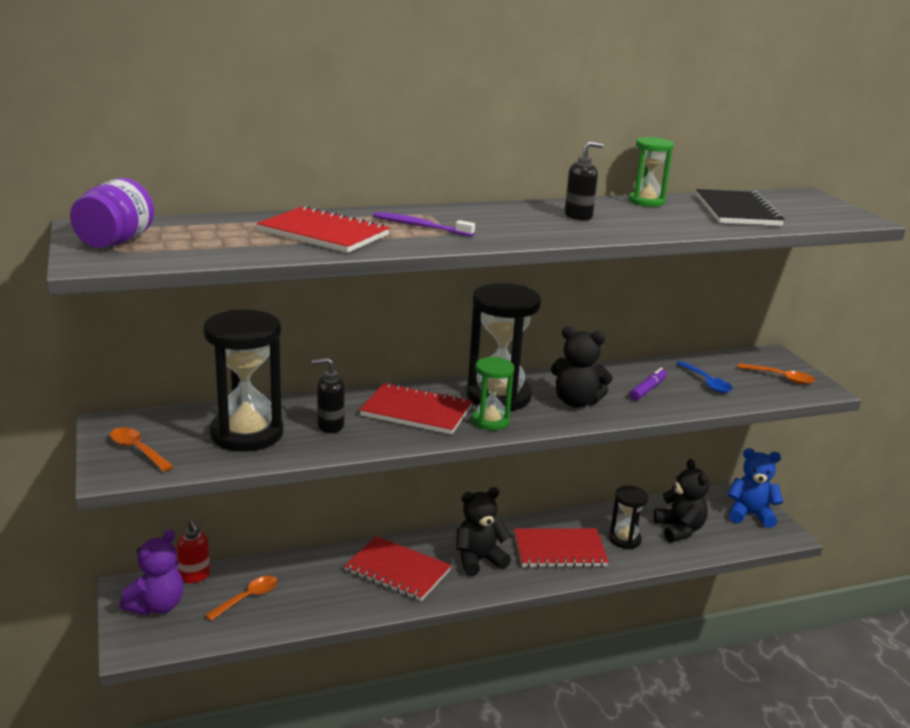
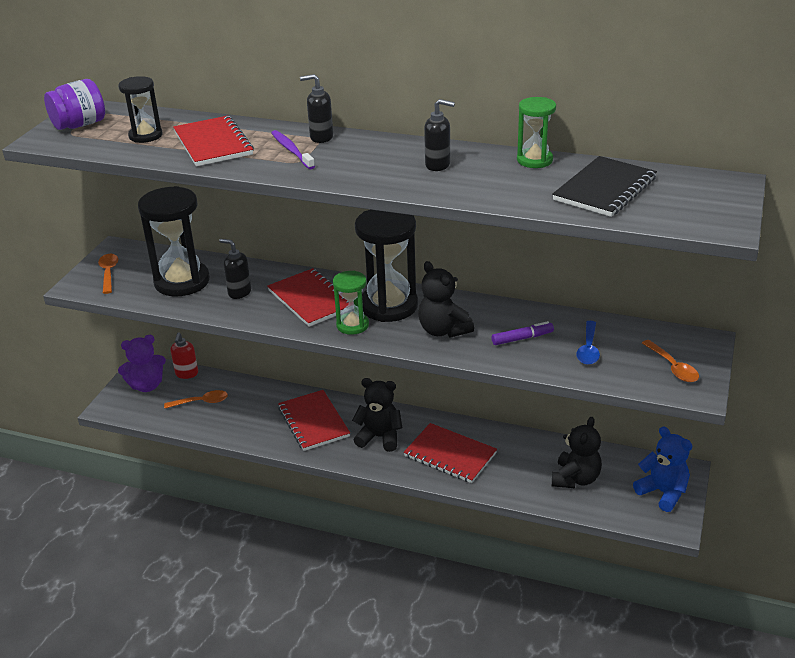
camera: 40 degrees right, 10 degrees up
black hourglass [609,486,649,549] -> black hourglass moved to [118,76,163,143]
none -> black soap dispenser [300,74,333,143]

